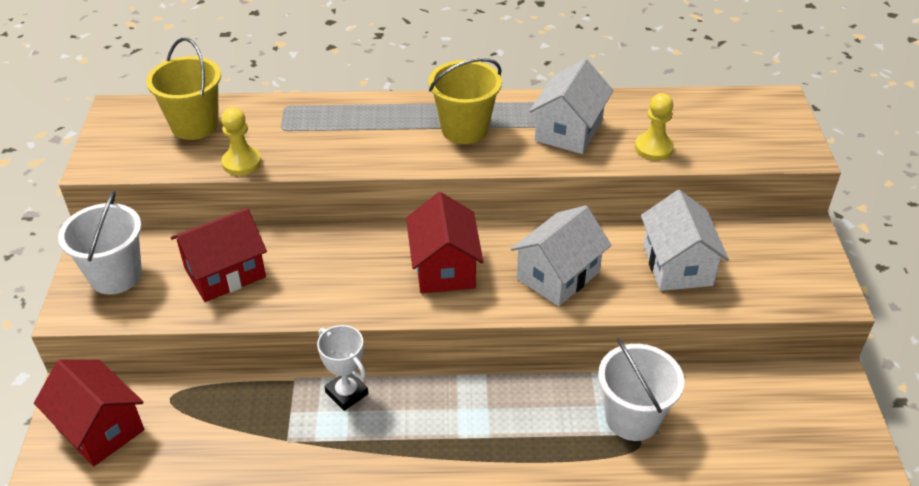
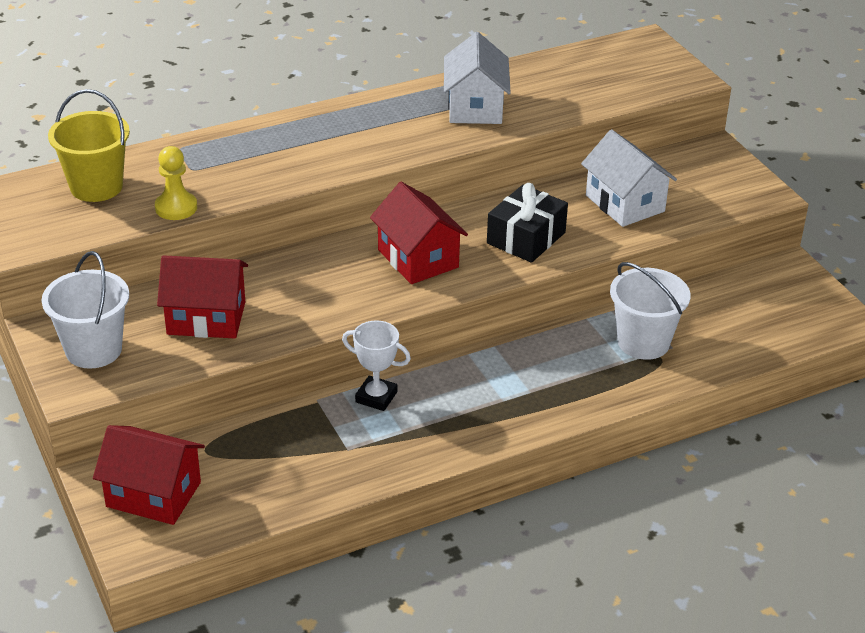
camera: 25 degrees left, 5 degrees down
red house [171,208,267,302] -> red house turned 60 degrees clockwise [157,255,248,338]
yellow bucket [428,58,502,144] -> none
white house [510,205,612,306] -> black gift [487,183,568,263]
yellow pawn [635,93,674,161] -> none

